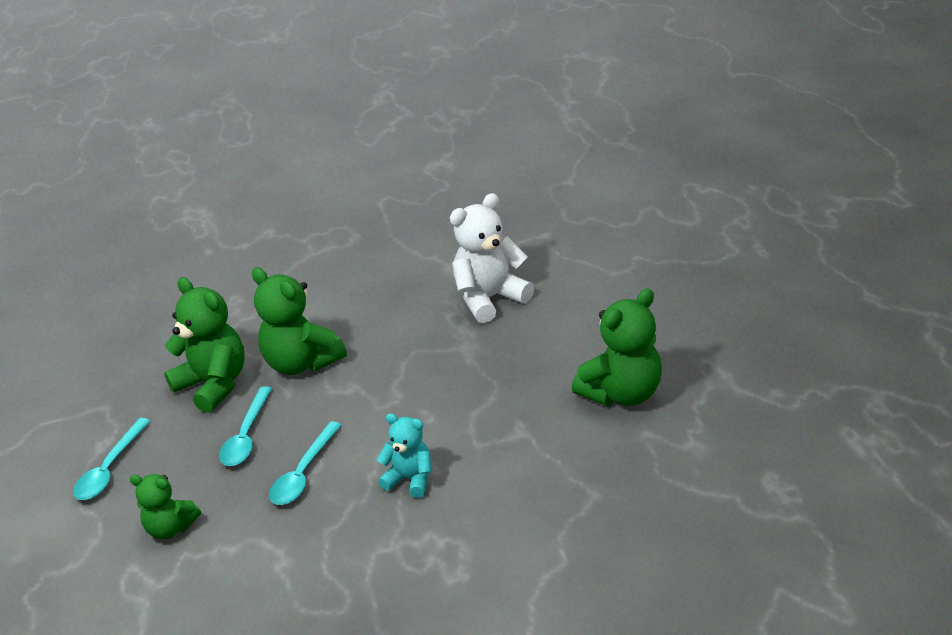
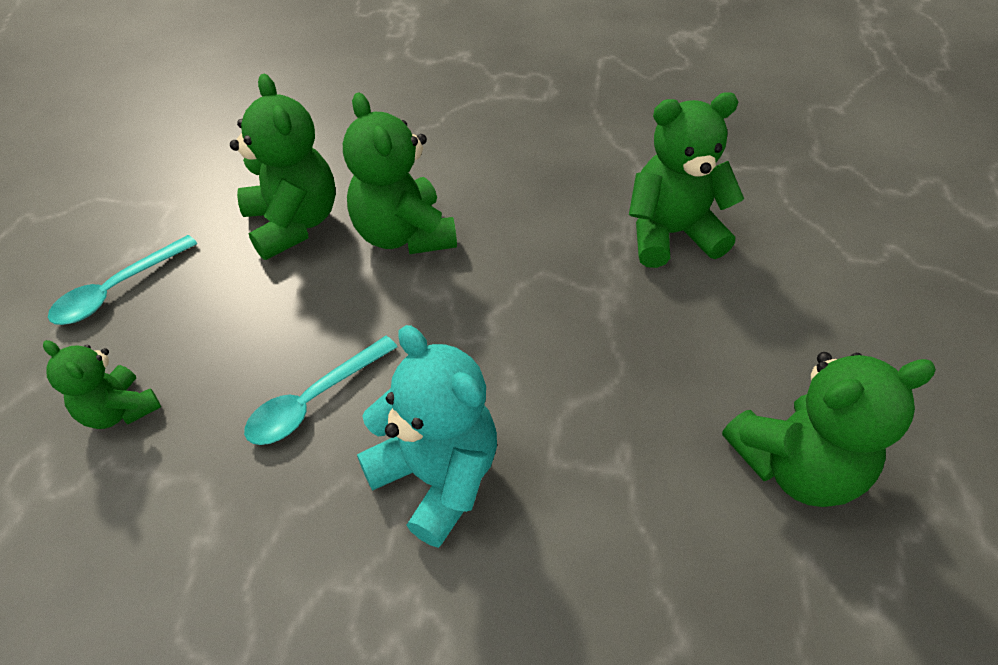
camera: 20 degrees right, 15 degrees up
turquoise spoon [219,386,272,466] -> none
turquoise teddy bear [377,413,431,498] -> turquoise teddy bear [357,325,497,548], size x1.67
white teddy bear [450,193,534,323] -> green teddy bear [629,92,744,268]

